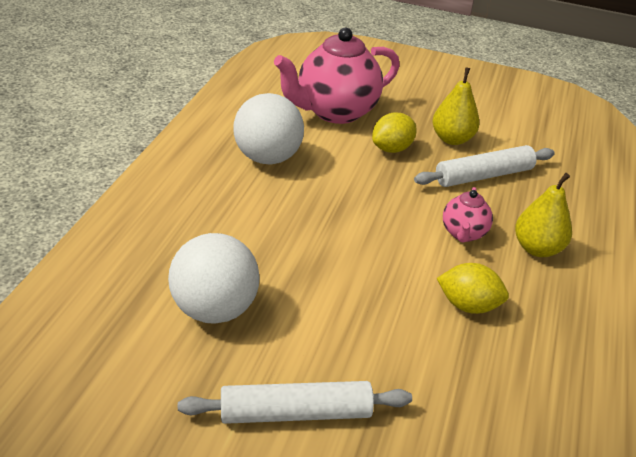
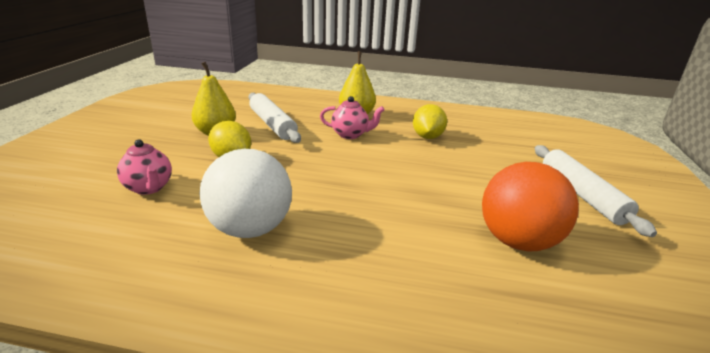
camera: 95 degrees left, 10 degrees down
white ball [168,233,260,324] -> orange ball [482,162,579,252]
pink teapot [274,28,400,124] -> pink teapot [117,139,172,195], size x0.49

